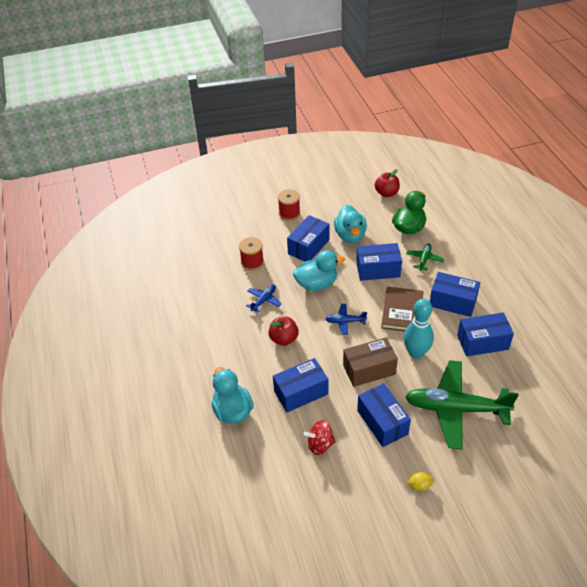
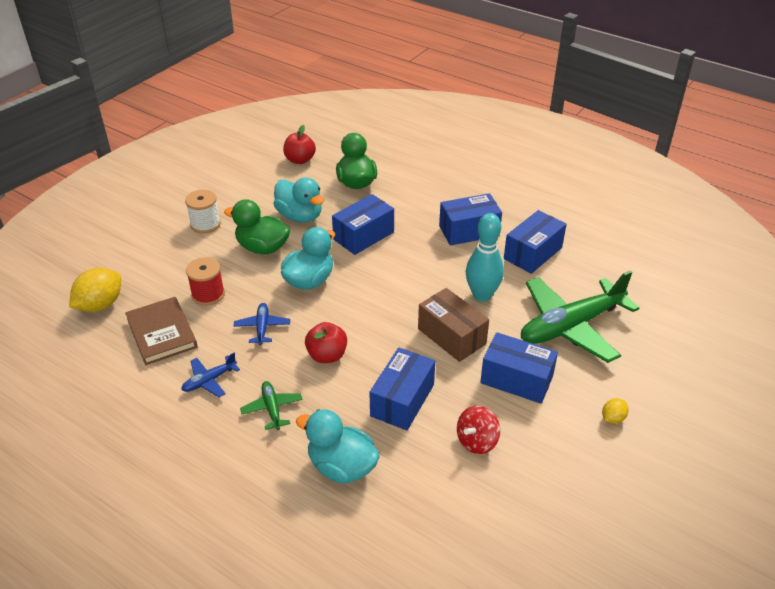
camera: 40 degrees left, 5 degrees down
red spool [278,189,300,221] -> white spool [185,190,221,233]
blue box [287,215,329,262] -> green duck [224,199,290,254]
blue plane [325,304,367,335] -> blue plane moved to [181,353,240,397]
brown box [343,338,398,387] -> brown box turned 75 degrees counterclockwise [418,288,489,362]
brown book [381,287,424,332] -> brown book moved to [125,297,198,365]
green plane [406,243,444,271] -> green plane moved to [240,381,302,430]
none -> yellow lemon [69,268,121,312]

